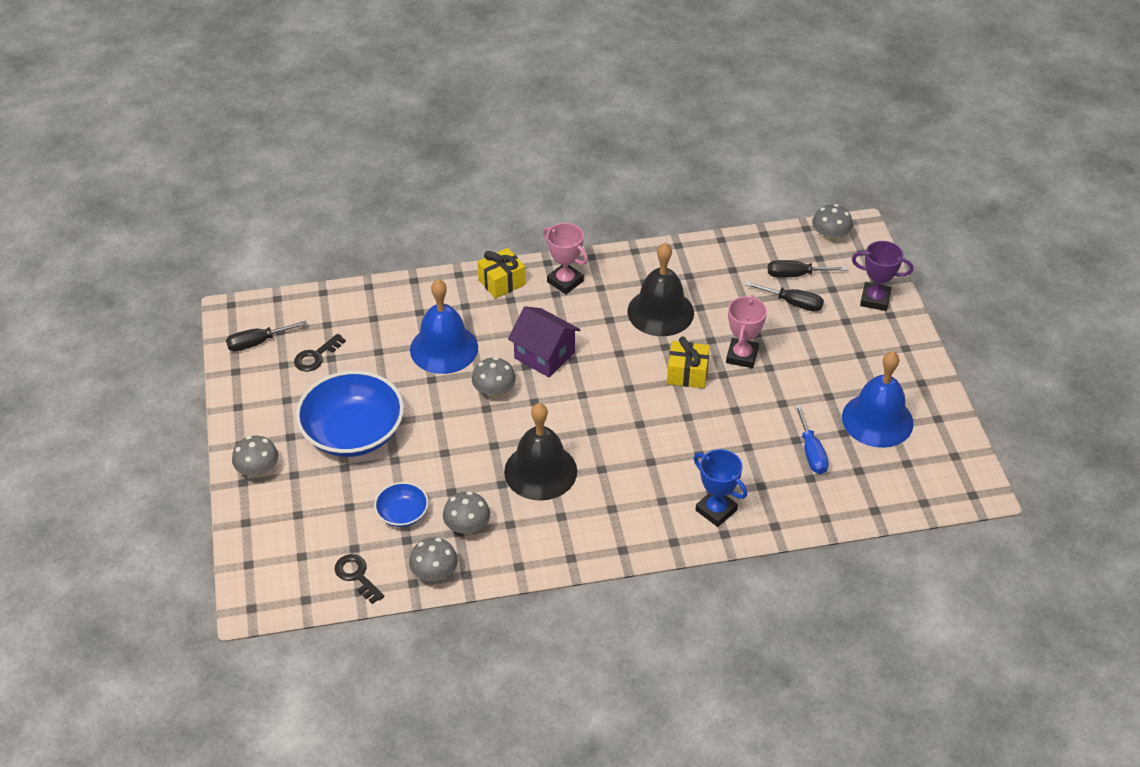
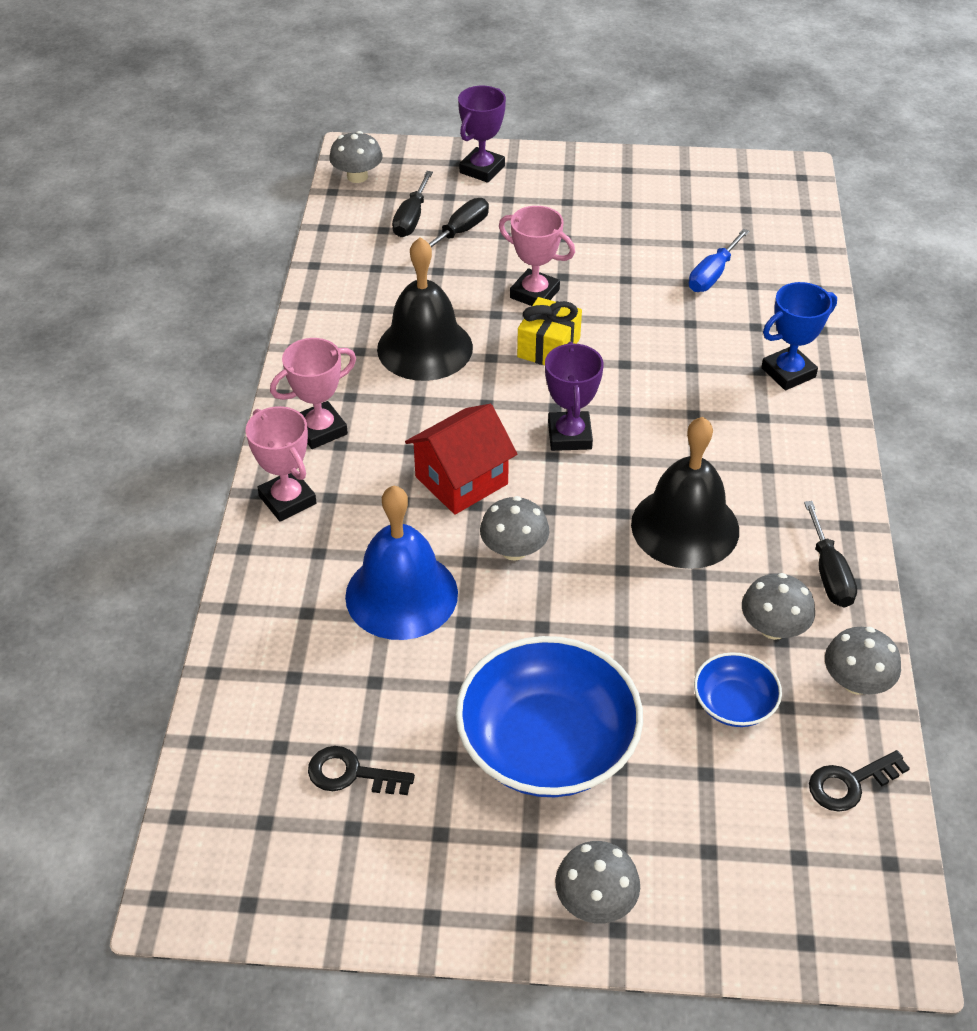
camera: 75 degrees left, 0 degrees up
black screwdriver [226,320,307,352] -> black screwdriver moved to [804,501,857,608]
black key [294,334,346,372] -> black key turned 135 degrees clockwise [308,746,415,795]
yellow gift [477,248,526,299] -> pink trophy [246,406,317,521]
purple house [508,306,581,377] -> red house [405,404,517,515]
blue screwdriver [795,405,829,474] -> blue screwdriver turned 120 degrees clockwise [689,229,749,292]
blue bell [842,351,914,448] -> none
none -> purple trophy [545,342,604,451]

